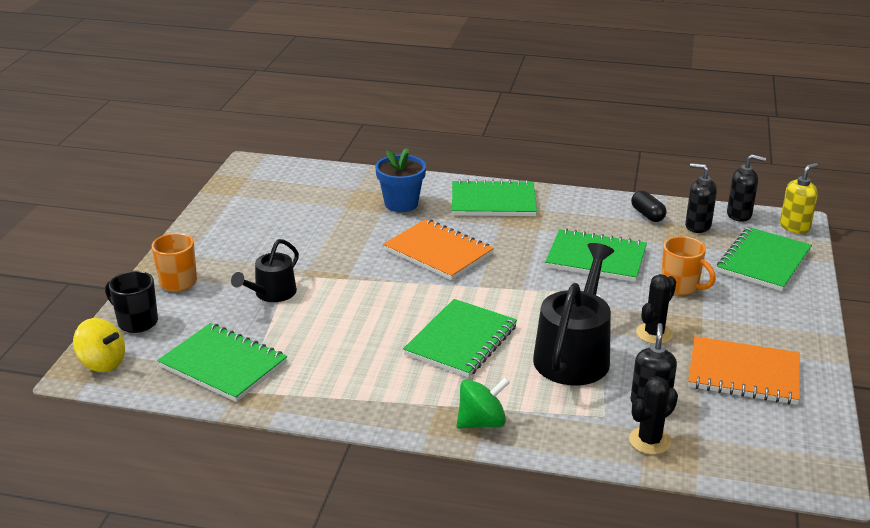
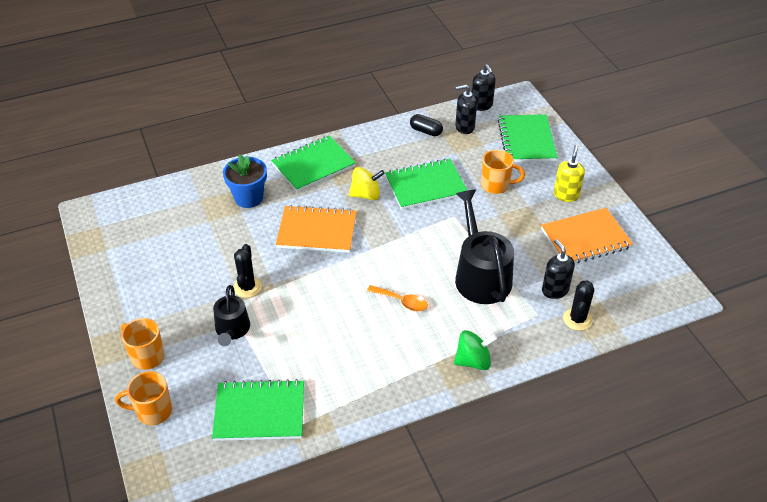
camera: 35 degrees left, 15 degrees up
yellow spinning top [73,318,125,372] -> yellow spinning top moved to [349,167,385,200]
black mug [105,271,158,333] -> orange mug [115,371,172,425]
green notebook [403,299,517,378] -> orange spoon [367,285,428,311]
green spinning top [457,378,510,429] -> green spinning top turned 45 degrees clockwise [454,330,497,370]
black cactus [636,274,676,344] -> black cactus moved to [234,244,262,298]
black soap dispenser [727,154,766,222] -> black soap dispenser turned 90 degrees clockwise [472,64,496,111]
yellow soap dispenser [780,163,818,234] -> yellow soap dispenser moved to [554,145,585,202]

